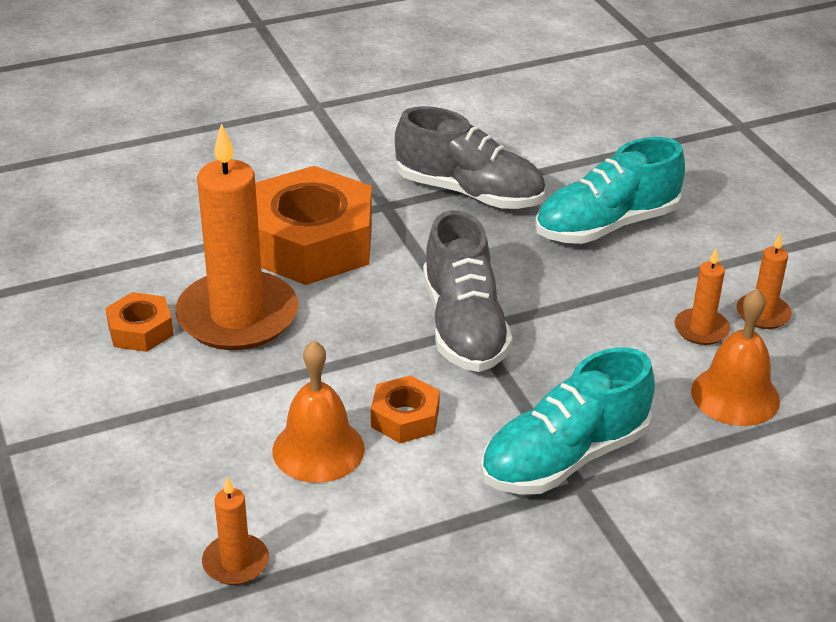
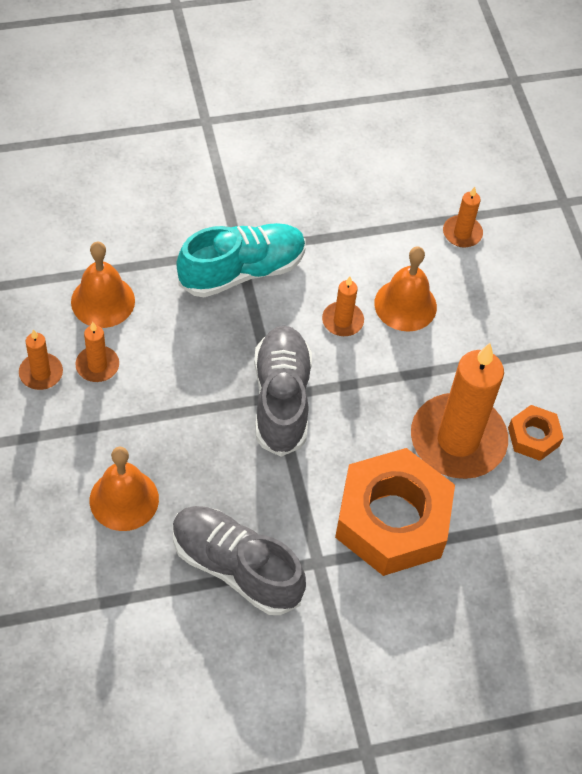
camera: 175 degrees left, 20 degrees up
orange nut [371,375,440,443] -> orange candle [322,277,364,336]
turquoise shoe [535,137,685,244] -> orange bell [90,447,159,531]

